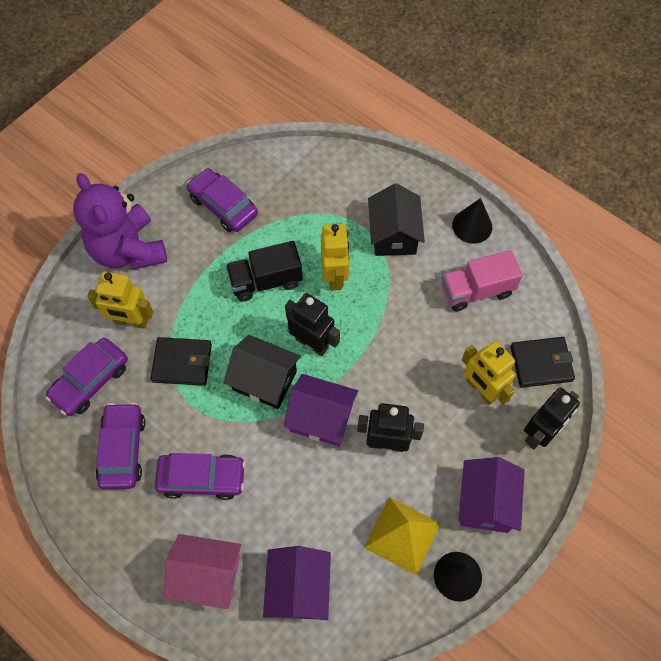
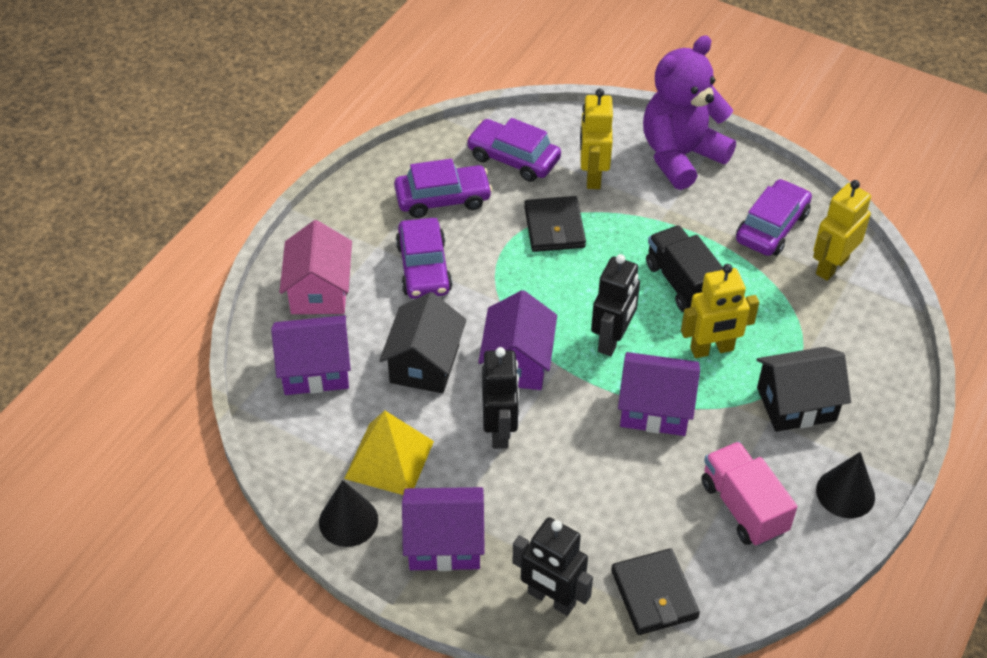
camera: 80 degrees right, 15 degrees down
black house [223,335,301,409] -> black house moved to [379,292,467,393]
yellow robot [462,341,516,405] -> yellow robot moved to [813,180,871,281]
none -> purple house [618,352,700,436]

